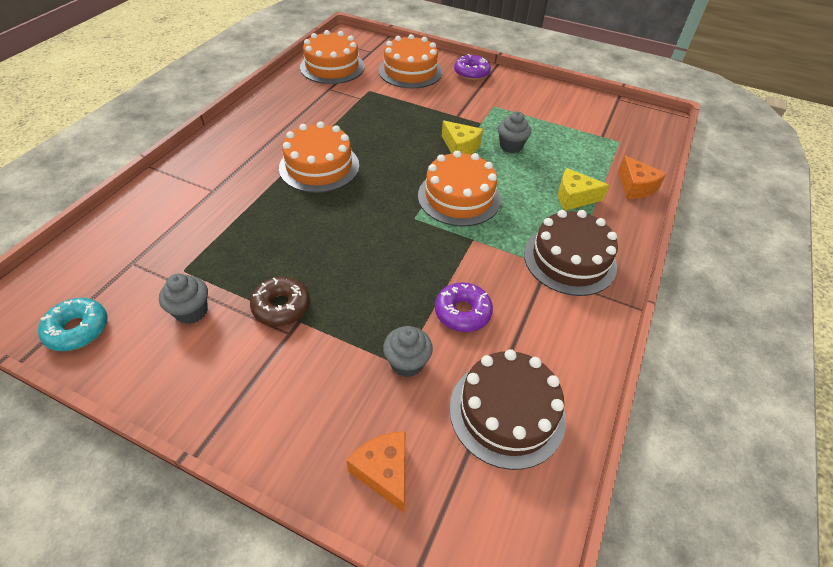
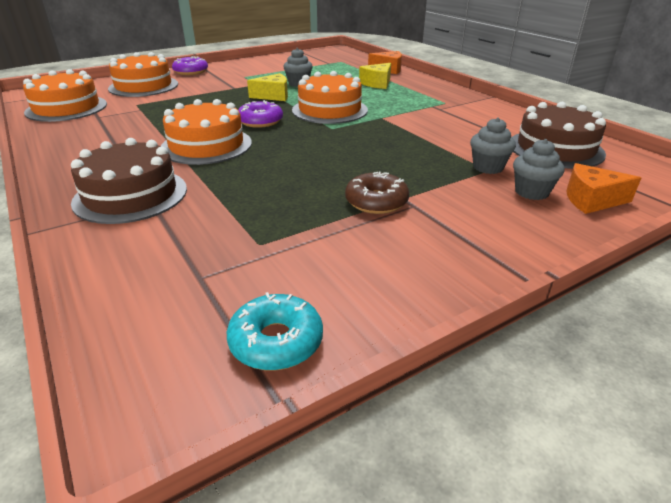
camera: 55 degrees left, 15 degrees down
grey cupcake [159,273,208,324] -> grey cupcake moved to [513,139,565,200]
purple donut [435,282,493,332] -> purple donut moved to [238,100,283,128]
brown cake [524,210,618,296] -> brown cake moved to [71,138,187,224]

